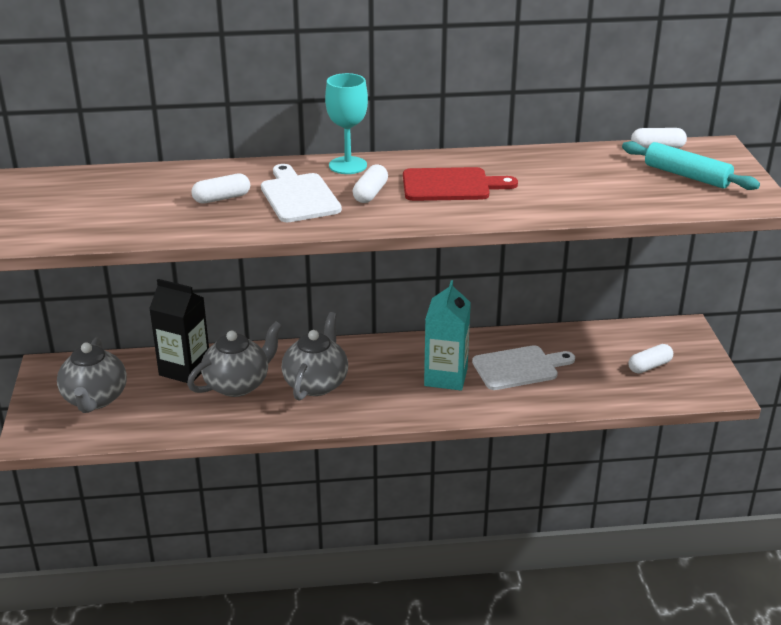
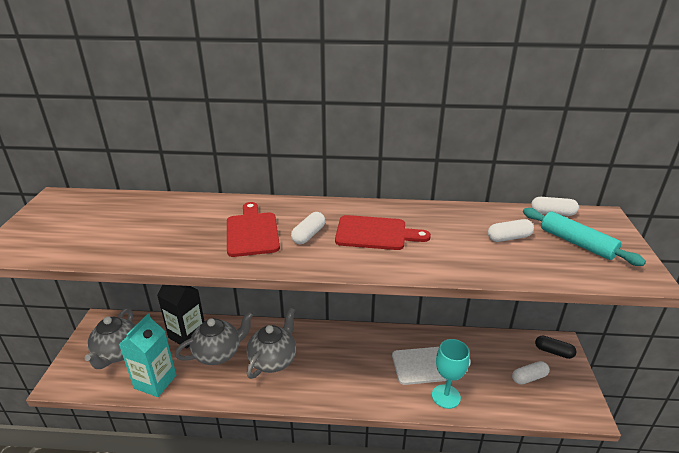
camera: 10 degrees right, 0 degrees up
white capsule [191,174,250,204] -> white capsule moved to [488,219,534,242]
white cutting board [261,164,342,222] -> red cutting board [227,202,280,257]
turquoise goblet [325,73,368,174] -> turquoise goblet moved to [432,339,470,409]
turquoise carton [424,280,471,391] -> turquoise carton moved to [119,313,176,397]
none -> black capsule [535,335,576,359]

